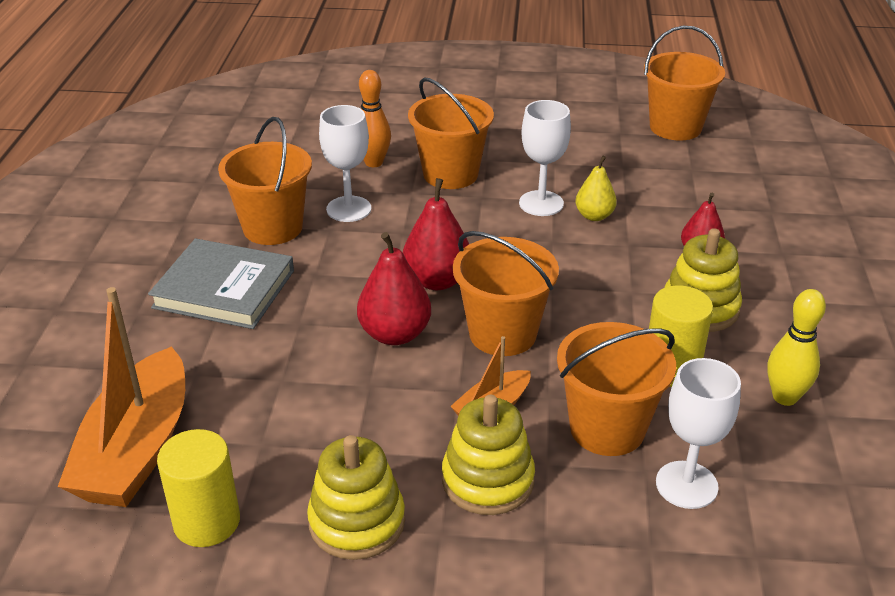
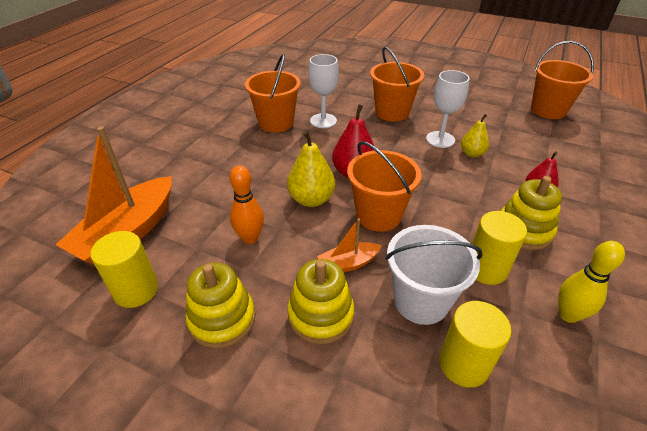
camera: 20 degrees right, 5 degrees up
grey book [148,238,294,329] -> none
red pear [357,232,431,345] -> yellow pear [287,131,335,207]
orange bowling pin [359,70,391,167] -> orange bowling pin moved to [230,166,264,244]
orange bucket [557,322,676,456] -> white bucket [385,225,483,325]
white goblet [656,358,741,509] -> yellow cylinder [439,301,511,388]

